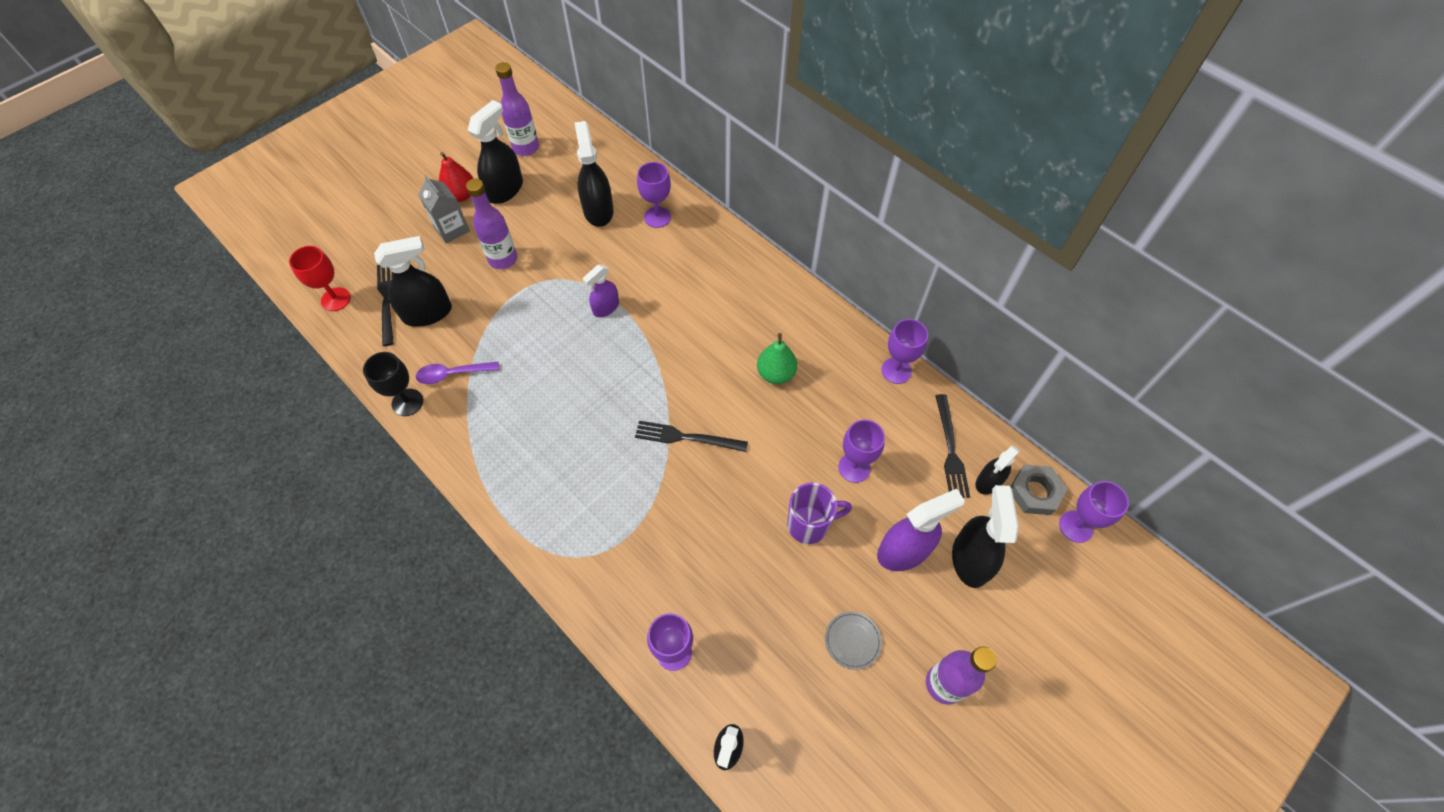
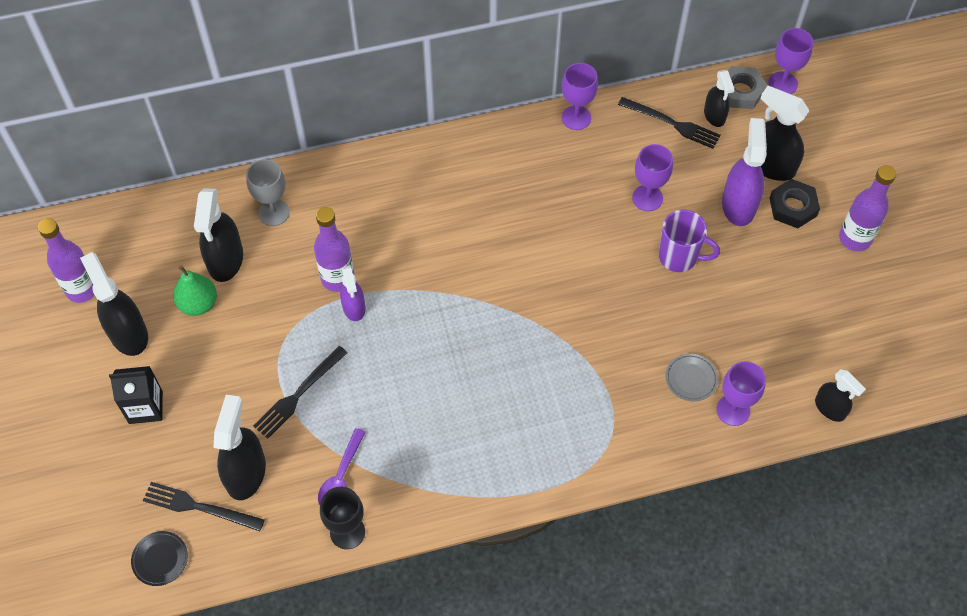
camera: 60 degrees left, 0 degrees up
red goblet [289,246,351,311] -> black plate [131,531,188,586]
grey carton [418,175,470,243] -> black carton [109,366,163,424]
red pear [439,152,473,202] -> none
purple bottle [466,178,517,269] -> purple bottle moved to [314,207,354,292]
black spray bottle [575,121,614,227] -> black spray bottle turned 105 degrees counterclockwise [194,188,243,282]
black fork [635,421,748,452] -> black fork moved to [253,346,347,439]
purple goblet [637,162,671,228] -> grey goblet [246,159,290,226]
green pear [757,333,797,384] -> green pear moved to [173,266,217,316]
purple mug [787,483,852,544] -> purple mug turned 90 degrees clockwise [659,210,720,272]
grey plate [825,611,882,670] -> grey plate moved to [665,354,718,401]
none -> black nut [769,179,820,228]

